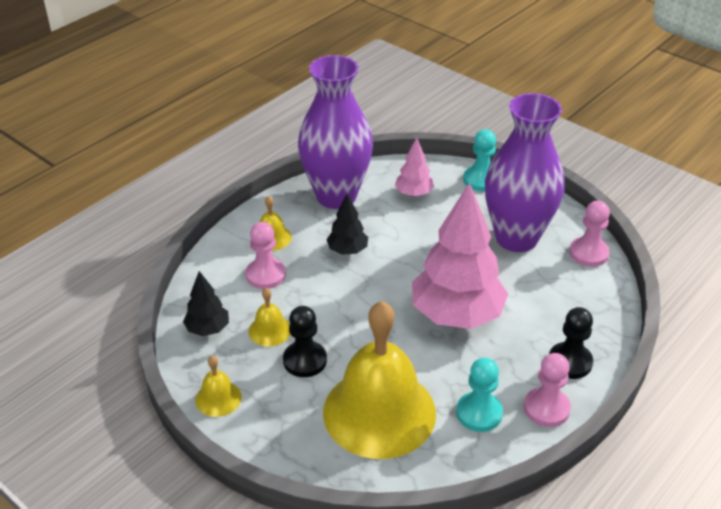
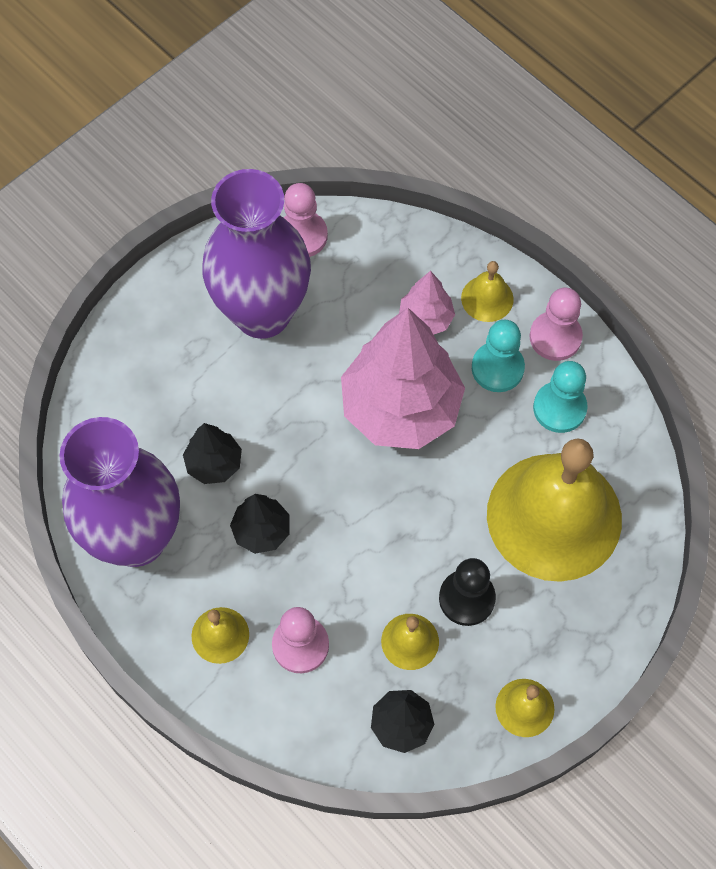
camera: 85 degrees left, 25 degrees up
pink tree [395,137,434,197] -> pink tree moved to [399,271,455,335]
turquoise pawn [463,129,496,191] -> turquoise pawn moved to [472,320,525,392]
black pawn [549,307,593,379] -> yellow bell [461,261,514,322]
none -> black tree [183,423,242,484]

